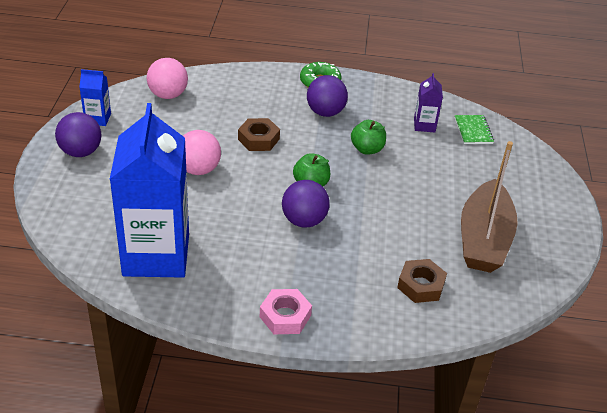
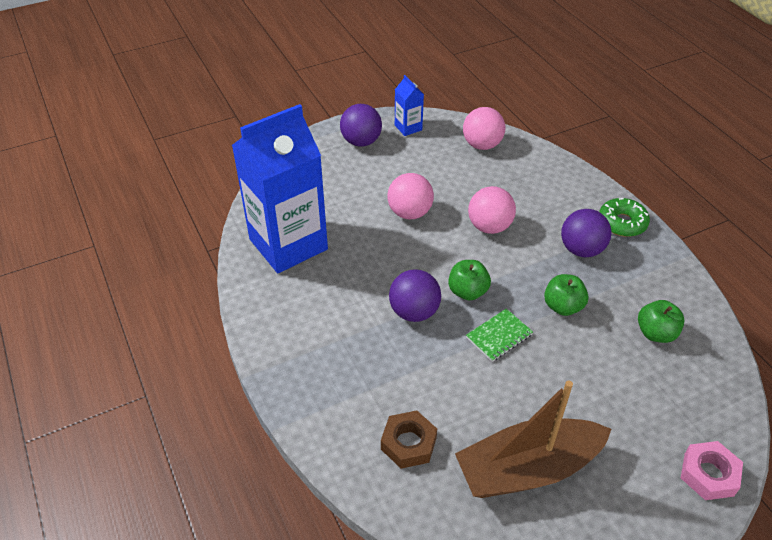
camera: 60 degrees right, 5 degrees up
brown nut [238,118,280,151] -> pink ball [468,186,516,234]
pink nut [260,289,312,334] -> pink nut moved to [681,441,743,500]
purple carton [414,73,443,133] -> green apple [638,300,685,343]
green notebook [455,115,494,144] -> green notebook moved to [466,309,533,362]

